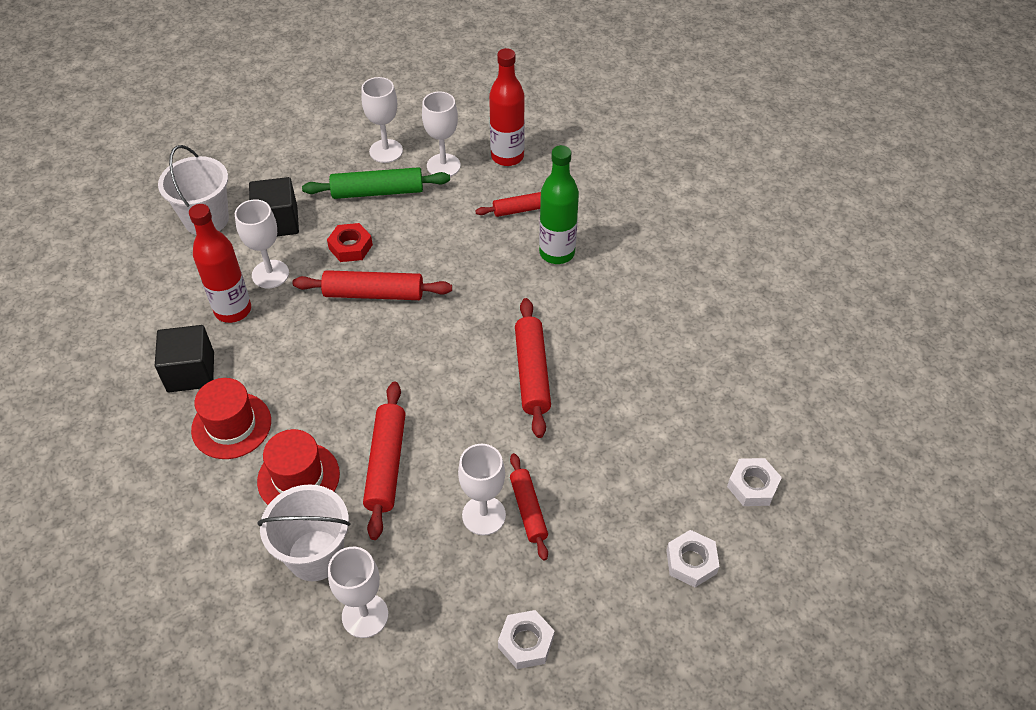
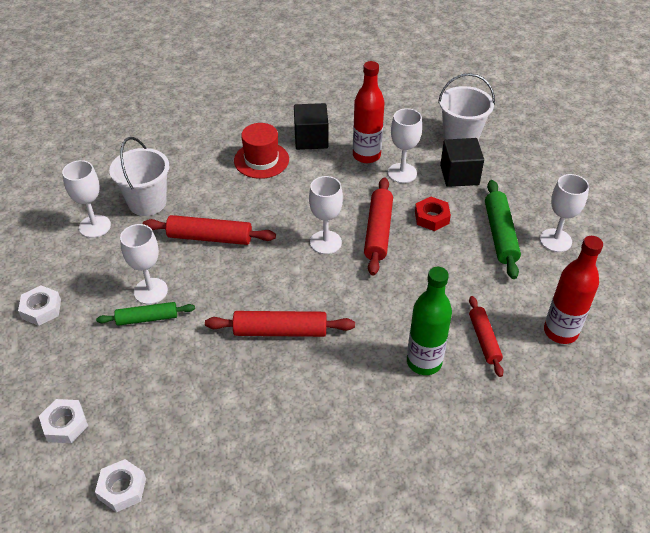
camera: 95 degrees right, 5 degrees down
red hat [257,429,340,505] -> none
white goblet [422,92,461,177] -> white goblet moved to [309,176,343,254]
red rolling pin [510,453,548,561] -> green rolling pin [96,302,195,326]

